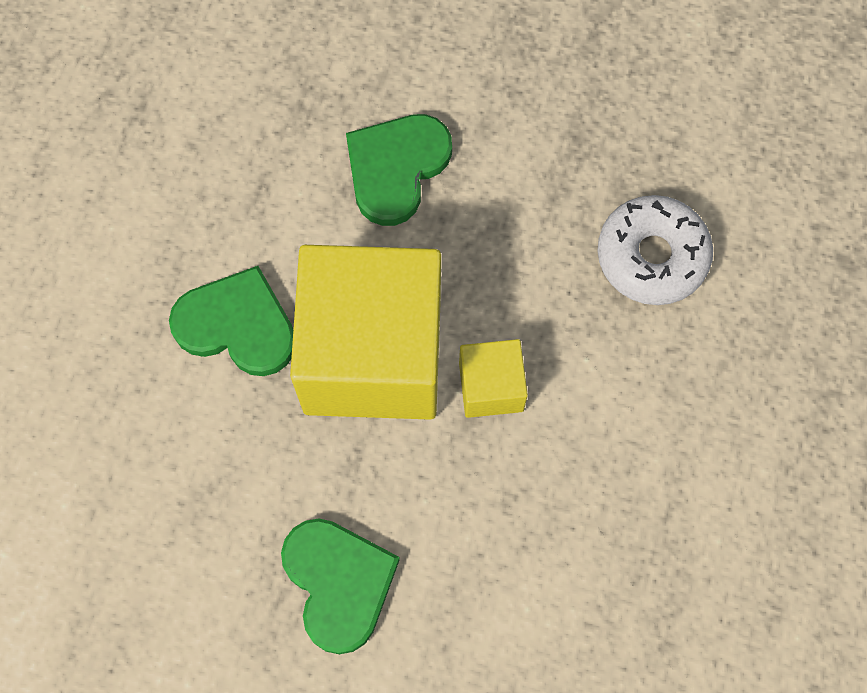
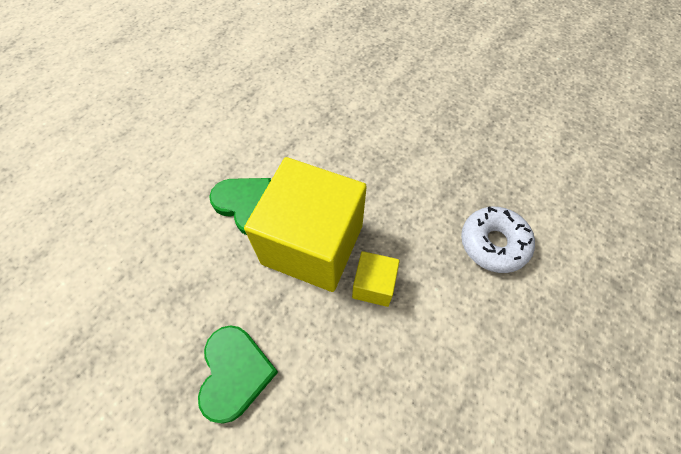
camera: 20 degrees right, 10 degrees down
green heart [346,114,452,226] -> none

